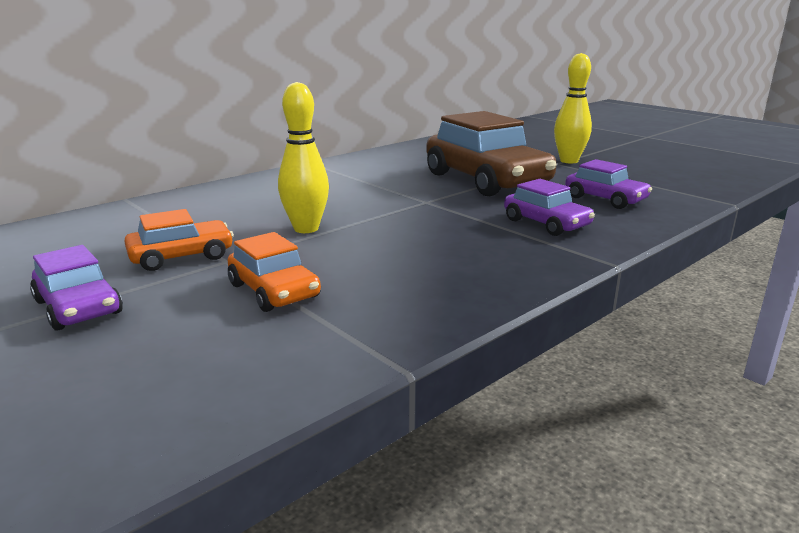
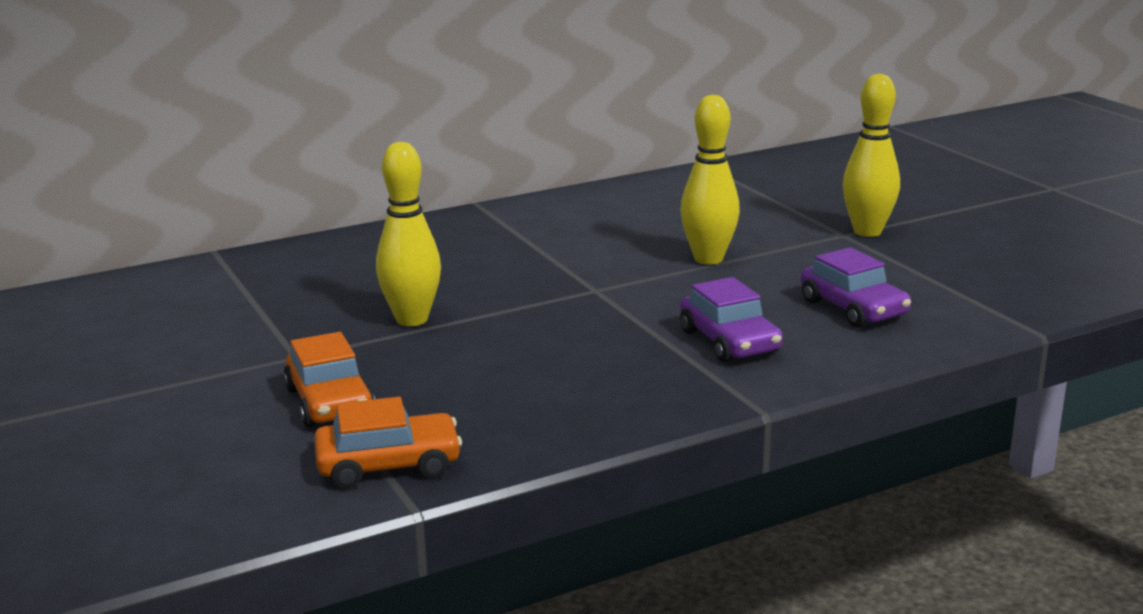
camera: 15 degrees right, 0 degrees up
purple car [30,245,123,331] -> none
orange car [124,209,234,271] -> orange car moved to [314,397,462,488]
brown car [426,111,557,196] -> yellow bowling pin [680,95,740,265]

